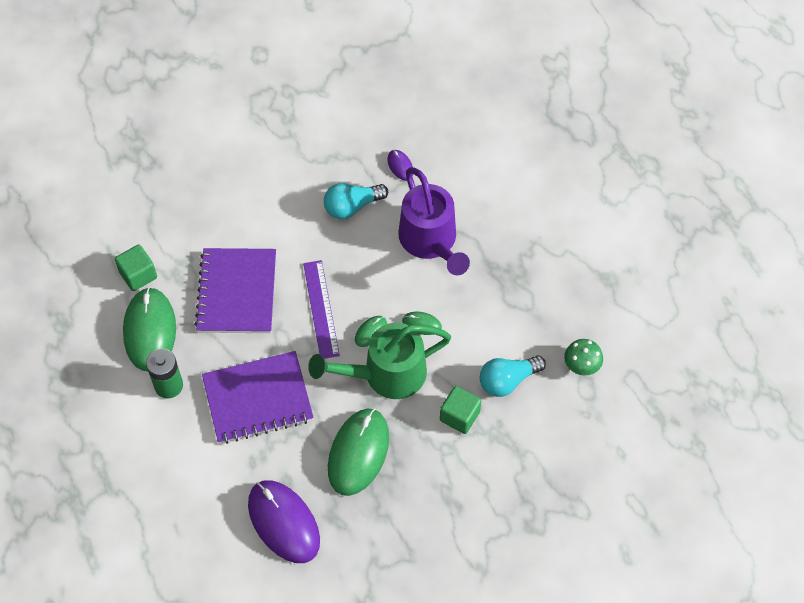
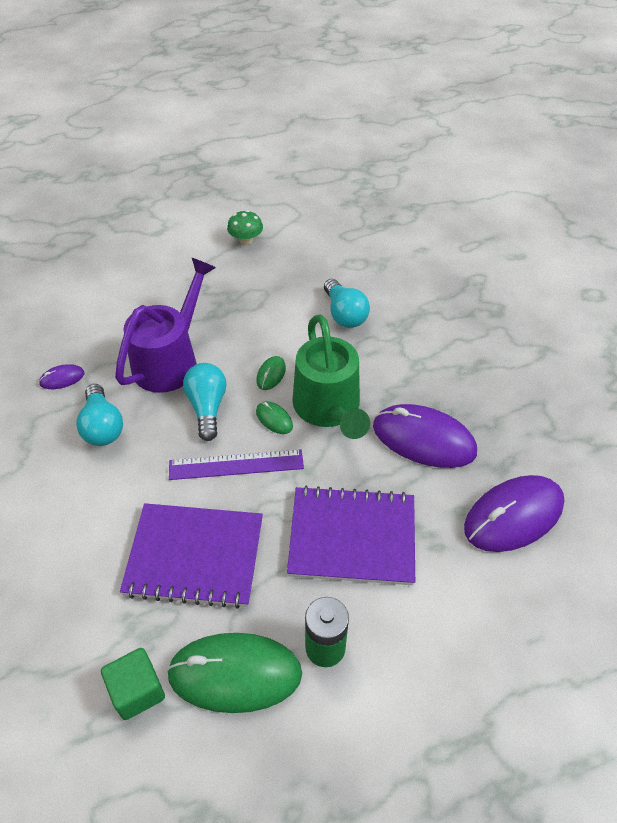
camera: 85 degrees left, 10 degrees down
purple notebook [202,351,314,444] -> purple notebook turned 75 degrees counterclockwise [287,486,415,585]
green mouse [328,409,389,496] -> purple mouse [373,404,477,468]
purple watering can [399,167,470,275] -> purple watering can turned 45 degrees counterclockwise [115,258,216,393]
green cube [440,386,481,434] -> none
green mushroom [564,339,603,376] -> green mushroom moved to [227,210,263,245]
none -> turquoise light bulb [183,363,226,441]

